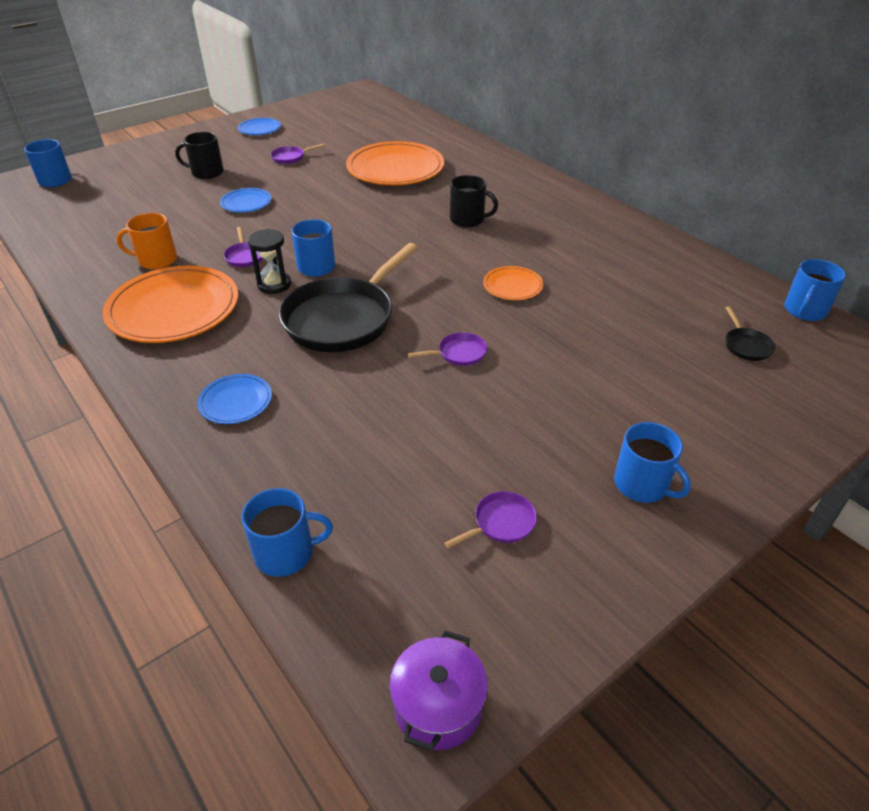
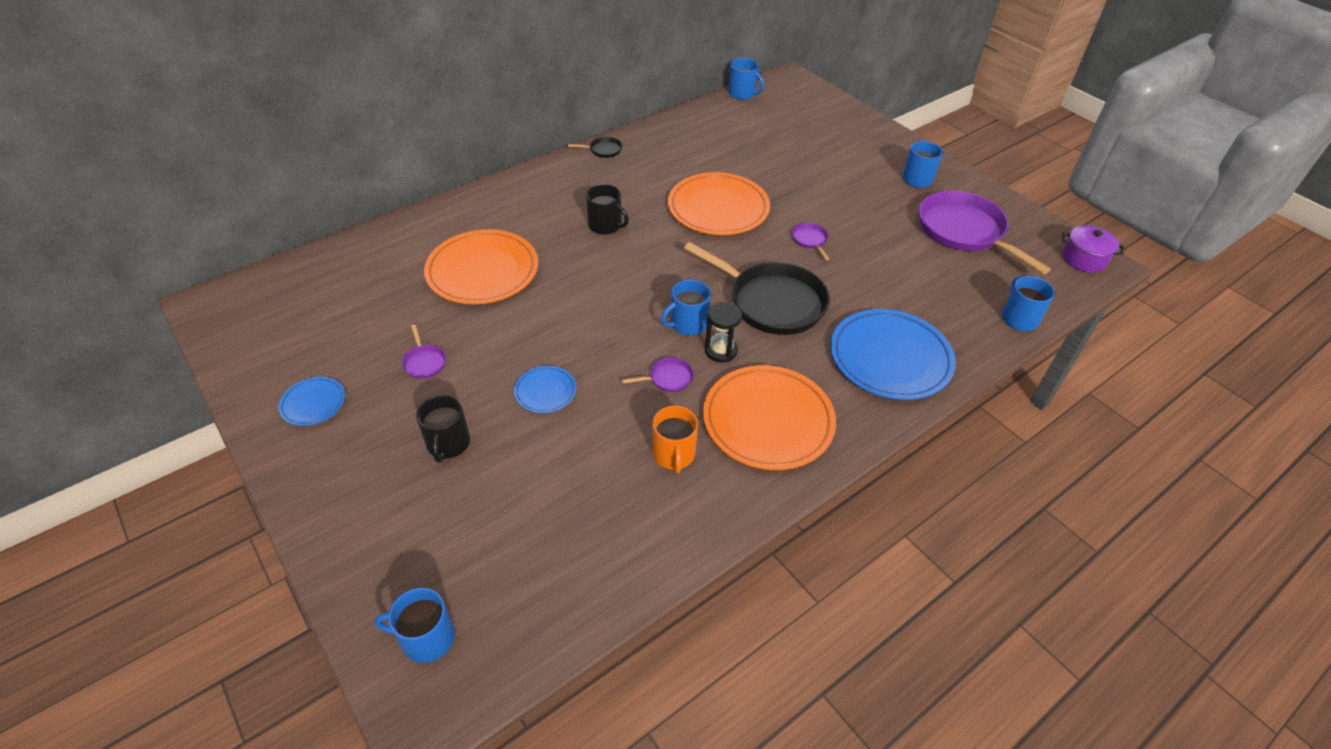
camera: 90 degrees left, 5 degrees up
blue plate [197,374,272,424] -> blue plate [831,309,956,400], size x2.07
purple pan [444,491,537,548] -> purple pan [919,191,1051,274], size x2.44
black mug [450,175,498,227] -> black mug turned 105 degrees clockwise [586,184,629,235]
orange plate [483,266,543,300] -> orange plate [668,172,770,235], size x2.07
black pan [725,306,776,361] -> black pan moved to [568,137,622,158]

